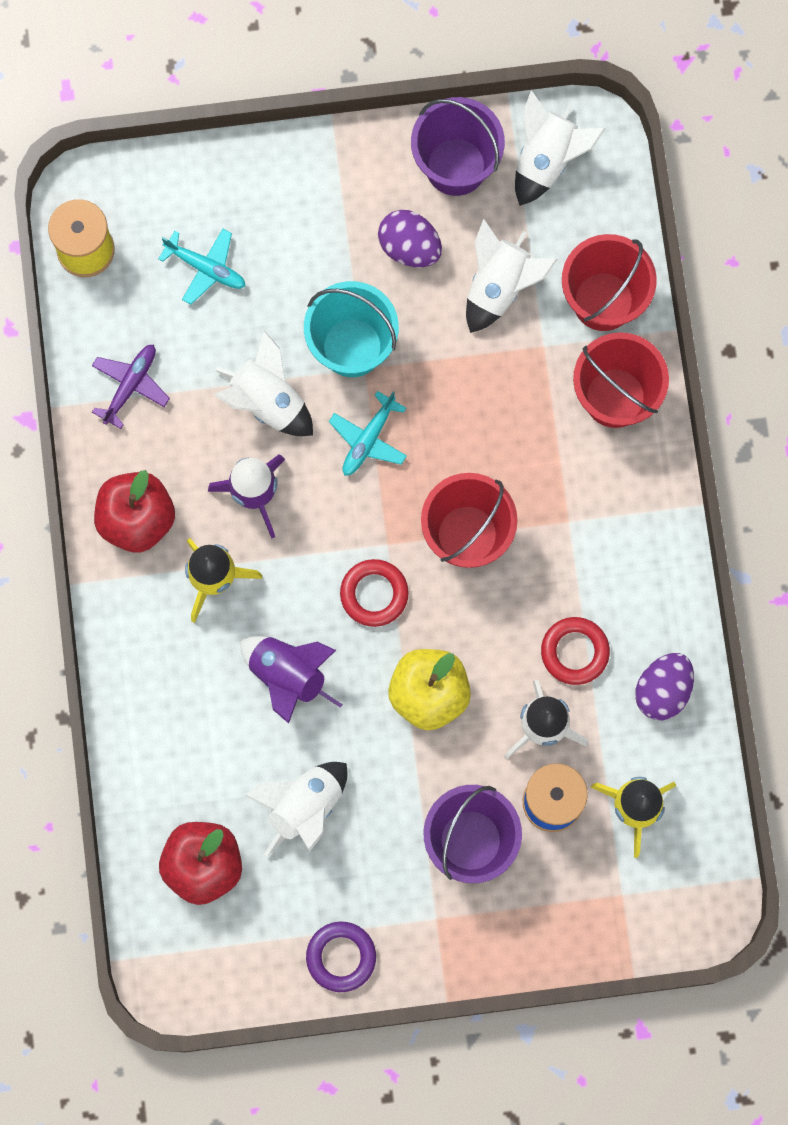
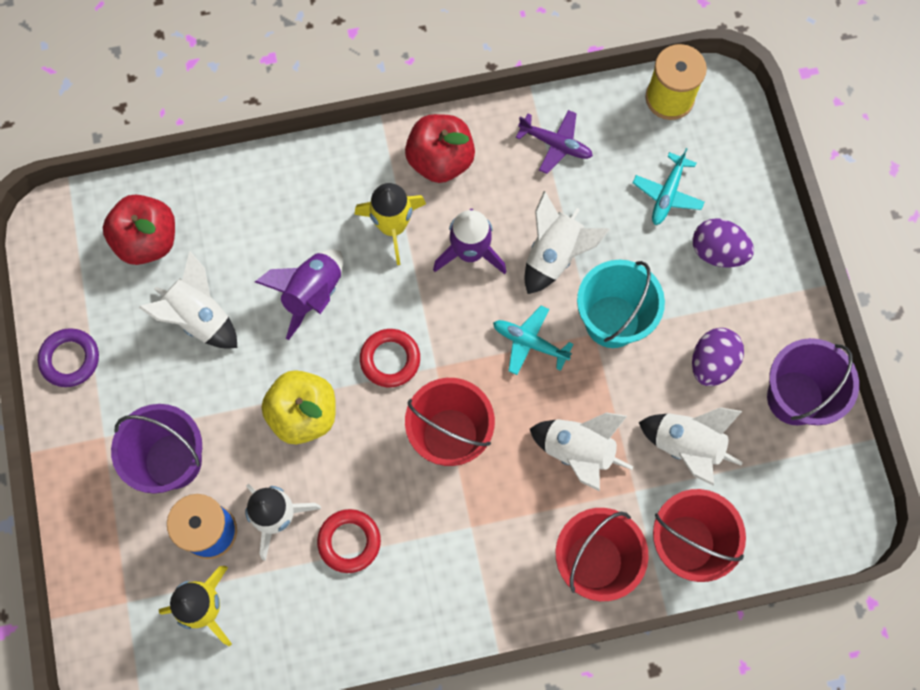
camera: 85 degrees right, 5 degrees down
white rocket [515,91,606,206] -> white rocket moved to [530,412,633,491]
purple egg [635,653,694,720] -> purple egg moved to [693,218,754,268]

